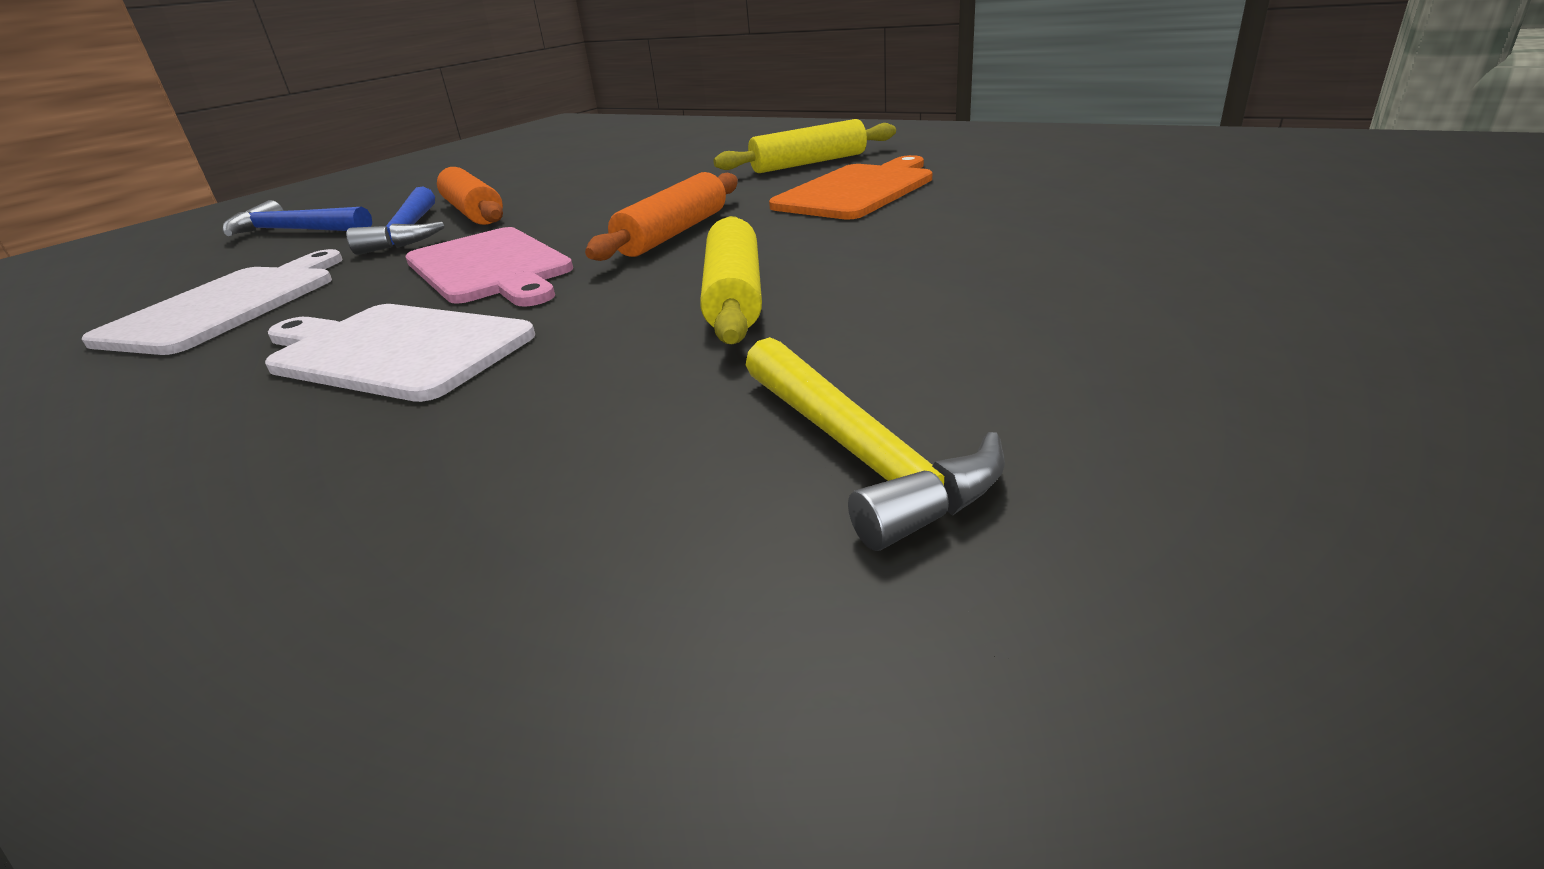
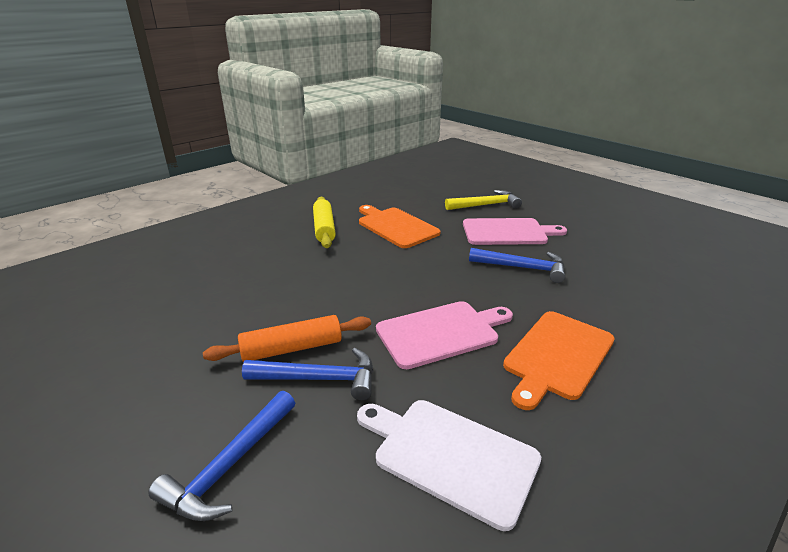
camera: 80 degrees left, 0 degrees up
white cutting board [265,304,535,402] -> orange cutting board [503,311,615,410]
orange rolling pin [585,172,738,261] -> none
yellow rolling pin [700,216,762,344] -> blue hammer [469,248,565,283]
yellow hammer [746,337,1005,551] -> yellow hammer moved to [445,190,522,210]
none -> pink cutting board [463,218,567,245]

